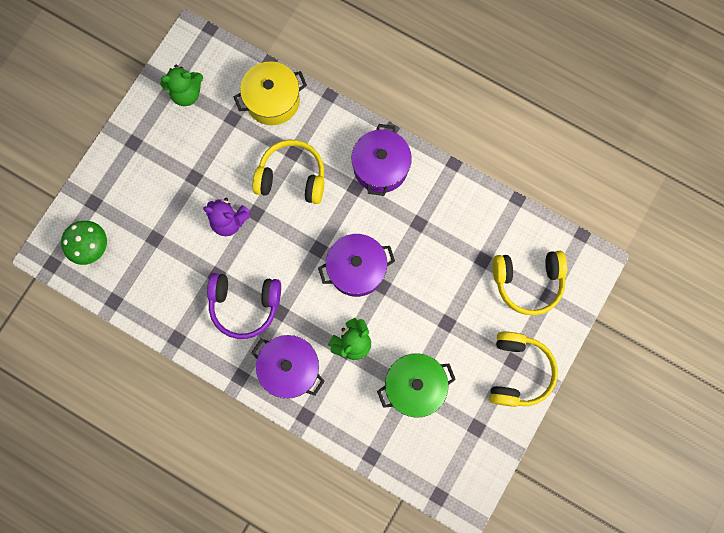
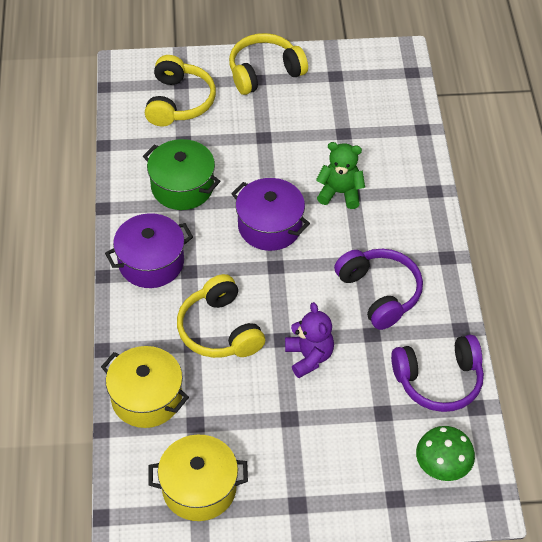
camera: 125 degrees left, 25 degrees down
green teddy bear [160,65,203,106] -> yellow pot [148,434,248,521]
purple pot [251,335,325,399] -> none
green pot [377,353,456,418] -> green pot moved to [143,139,220,210]
yellow headphones [493,251,567,315] -> yellow headphones turned 45 degrees clockwise [145,55,216,126]
none -> purple headphones [391,335,484,412]

